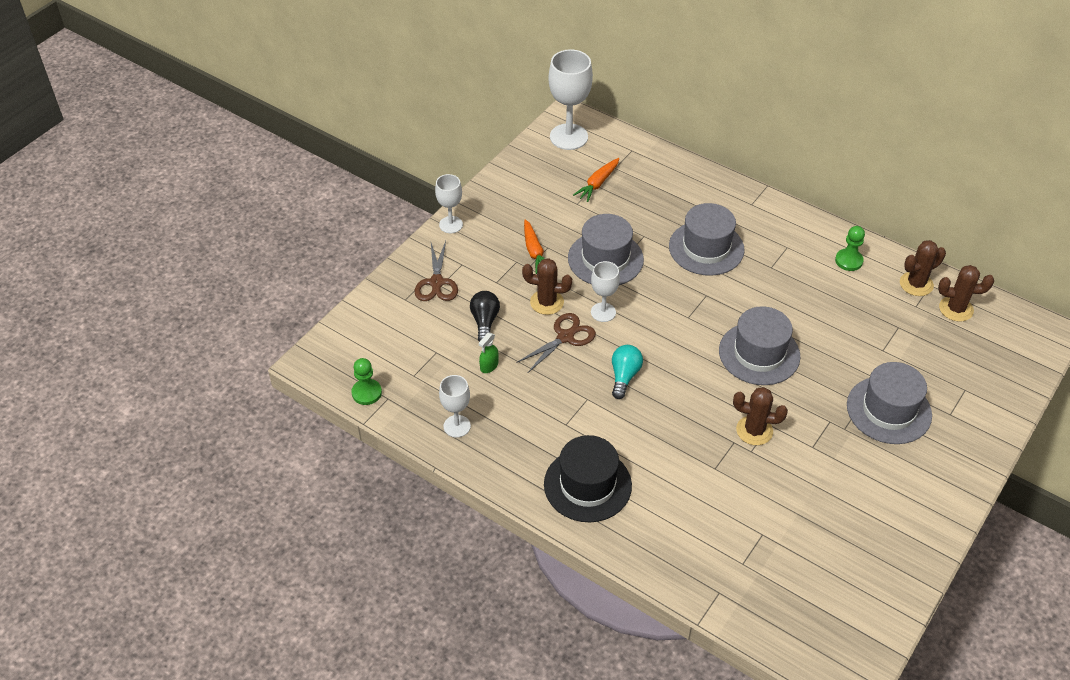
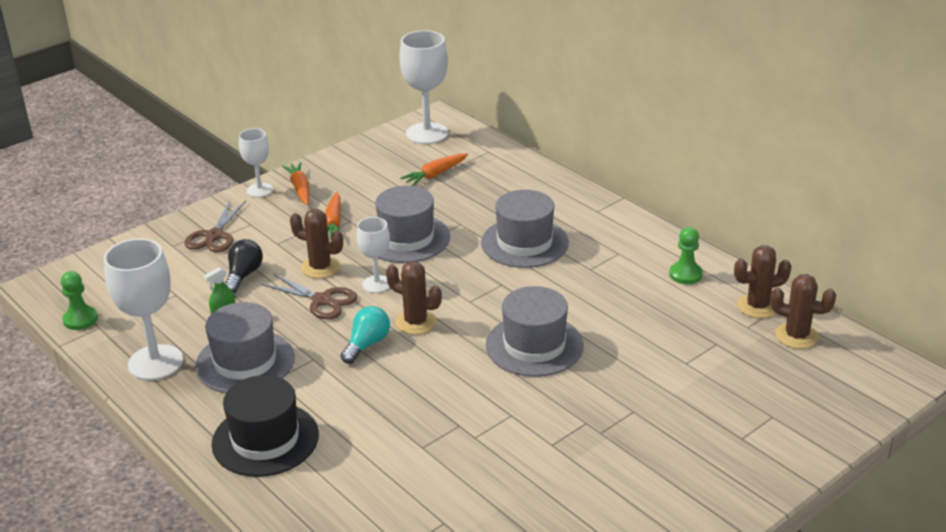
camera: 15 degrees right, 15 degrees down
white goblet [439,375,471,438] -> white goblet [104,238,183,381], size x1.72
brown scissors [516,313,596,373] -> brown scissors turned 60 degrees clockwise [262,274,357,319]
brown cactus [733,387,788,445] -> brown cactus moved to [386,261,442,335]
grey hat [847,362,932,444] -> grey hat moved to [195,302,295,393]
none -> orange carrot [282,162,309,205]

